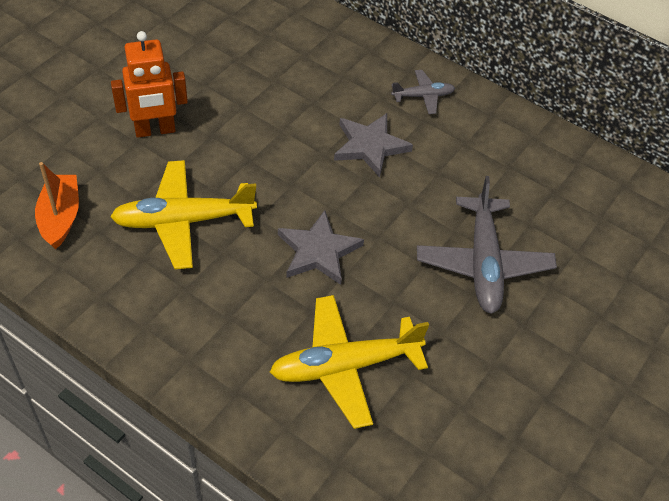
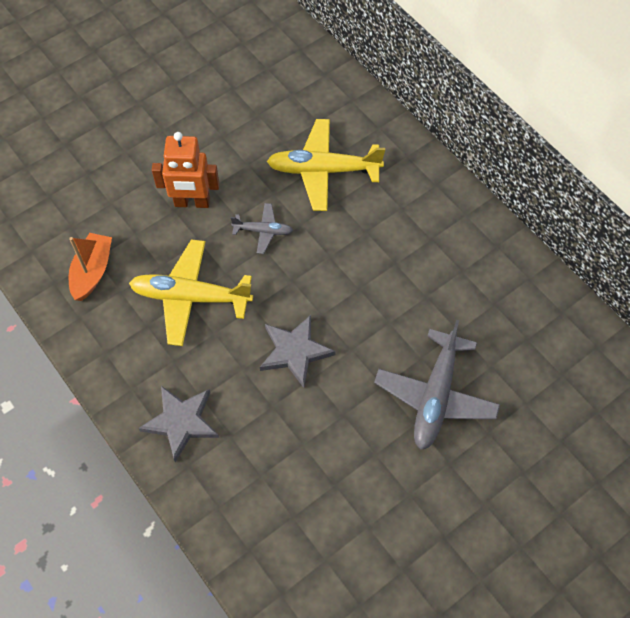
camera: 20 degrees right, 10 degrees up
yellow plane [270,295,429,429] -> yellow plane moved to [267,119,385,211]
grey star [334,113,413,177] -> grey star moved to [139,386,219,462]
grey plane [391,70,455,114] -> grey plane moved to [231,203,293,254]

